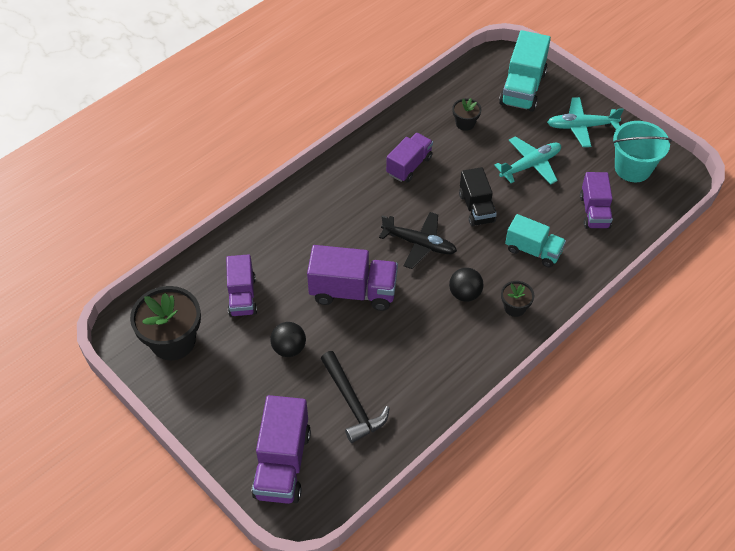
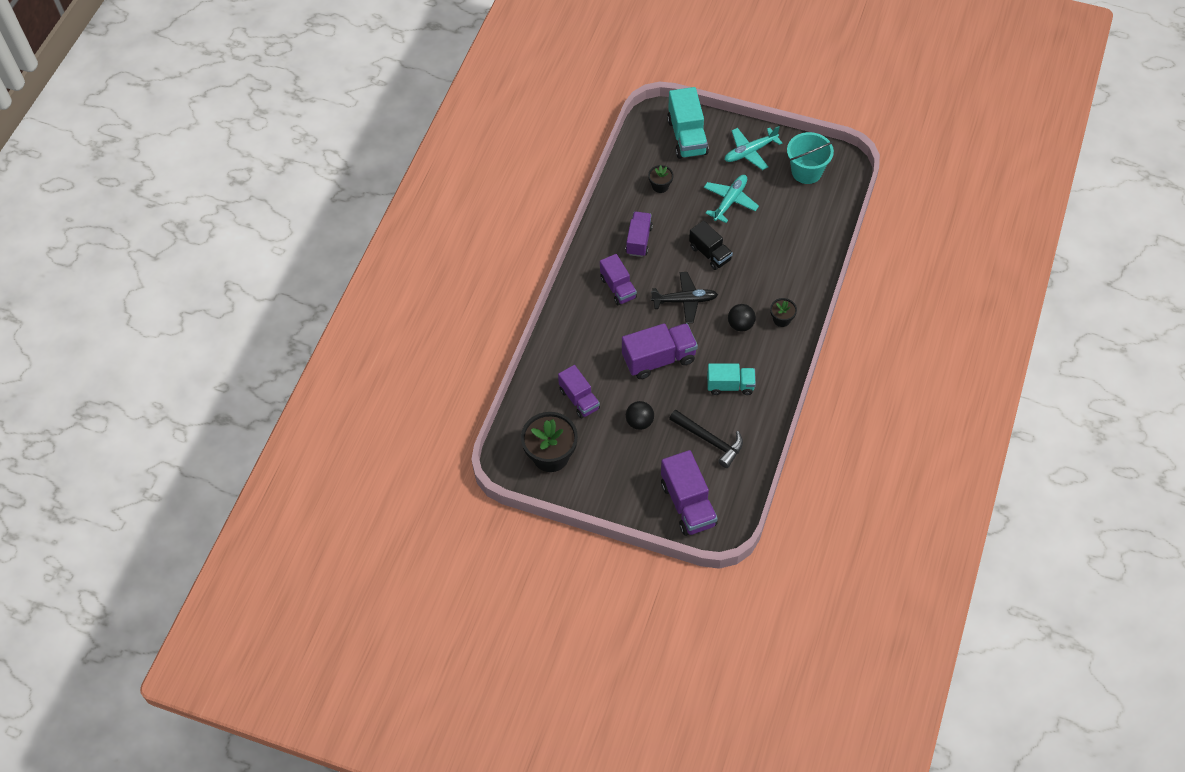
camera: 25 degrees left, 5 degrees up
turquoise truck [505,214,566,267] -> turquoise truck moved to [707,363,756,395]
purple truck [580,172,613,229] -> purple truck moved to [600,254,637,305]

